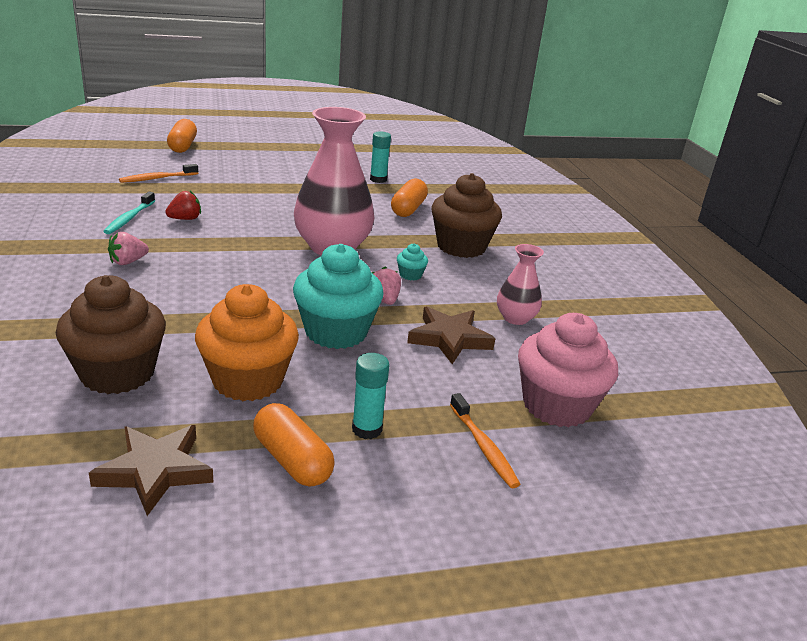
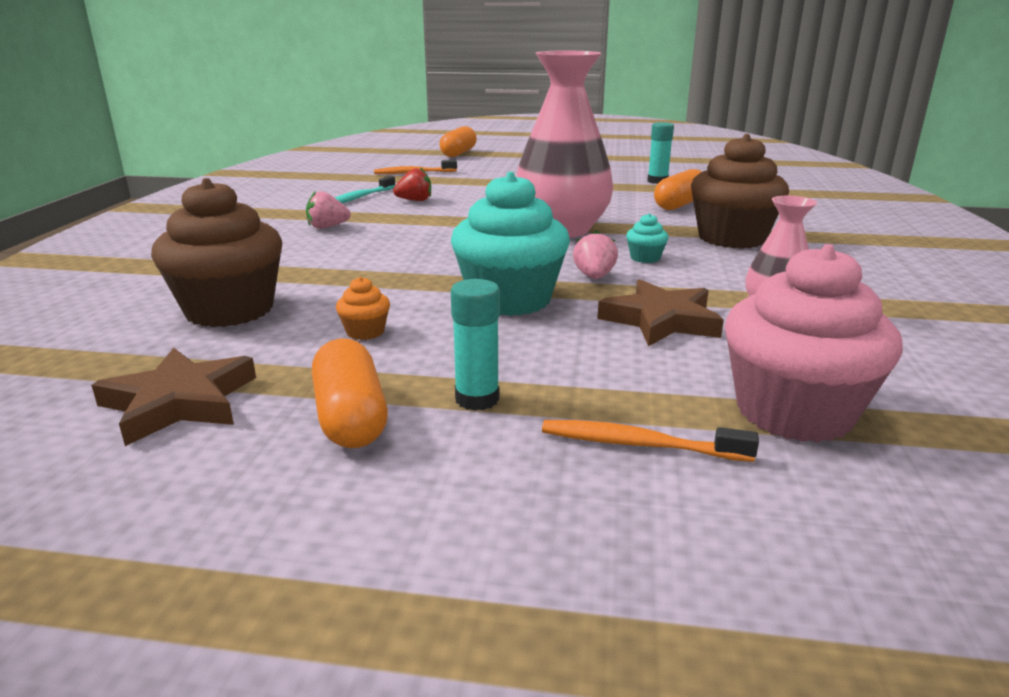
camera: 25 degrees right, 5 degrees down
orange cupcake [195,284,299,401] -> orange cupcake [336,277,390,340], size x0.42
orange toothbrush [450,393,520,488] -> orange toothbrush turned 105 degrees clockwise [542,420,759,462]

